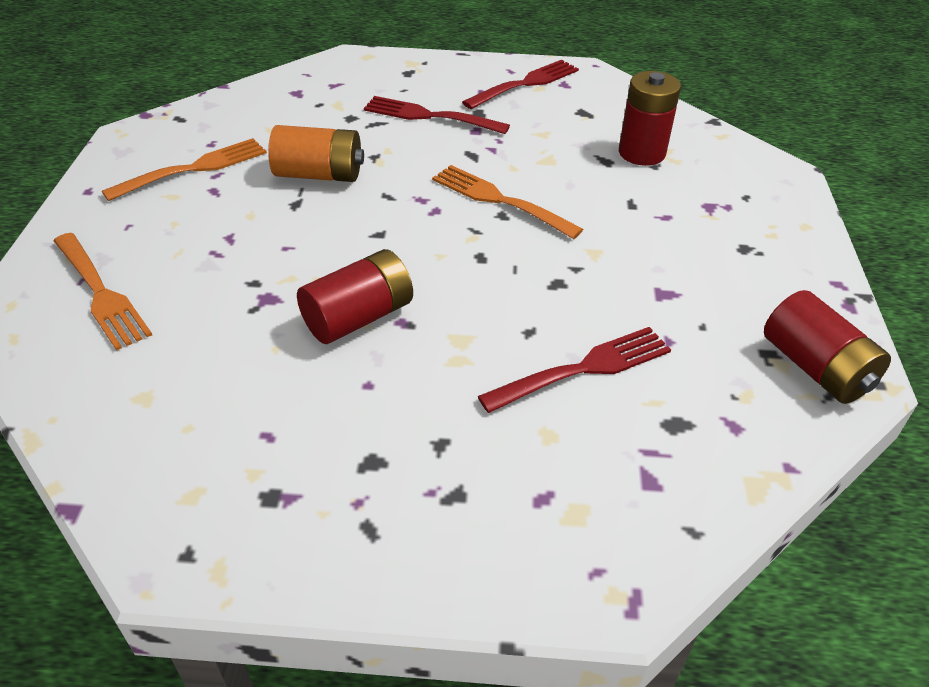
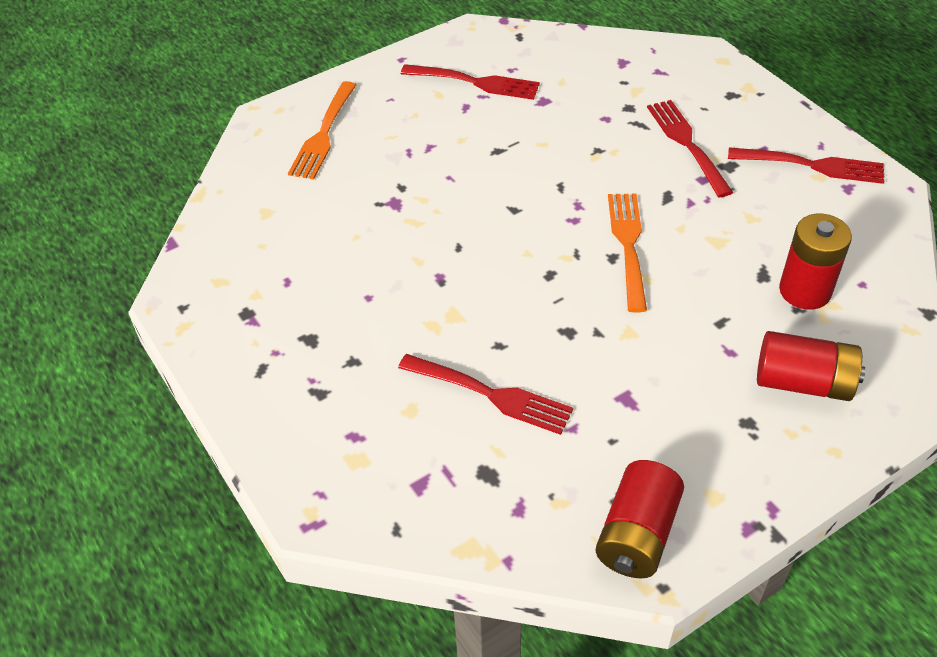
camera: 55 degrees right, 5 degrees up
orange fork [102,138,267,201] -> red fork [401,64,540,100]
orange battery [268,125,364,182] -> none
red battery [297,249,413,344] -> red battery moved to [757,331,865,401]

